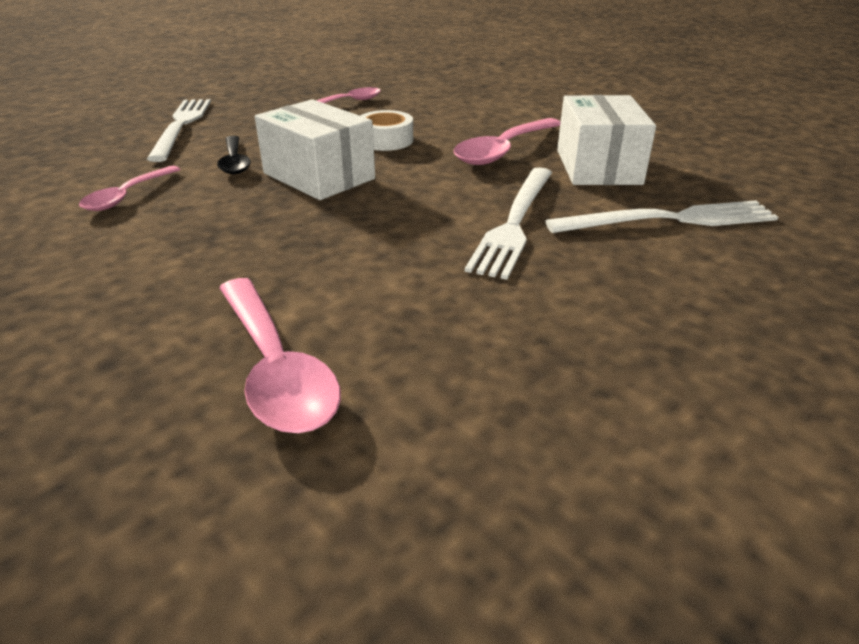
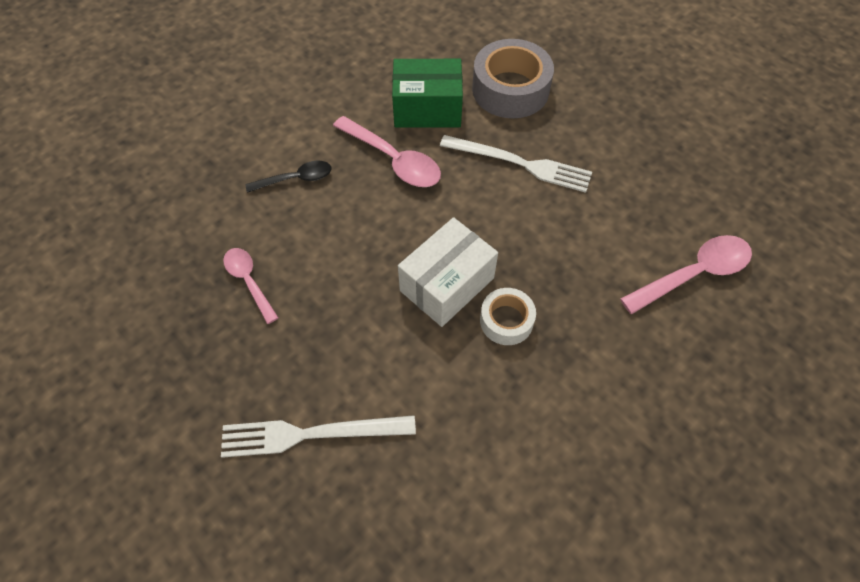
camera: 90 degrees left, 25 degrees up
pink spoon [79,166,181,211] -> none
black spoon [217,136,251,174] -> black spoon moved to [245,160,331,193]
white tape [361,110,413,151] -> white tape moved to [480,288,536,345]
white fork [545,200,778,233] -> grey tape [472,39,554,118]
white box [557,95,656,185] -> green box [392,59,463,128]

